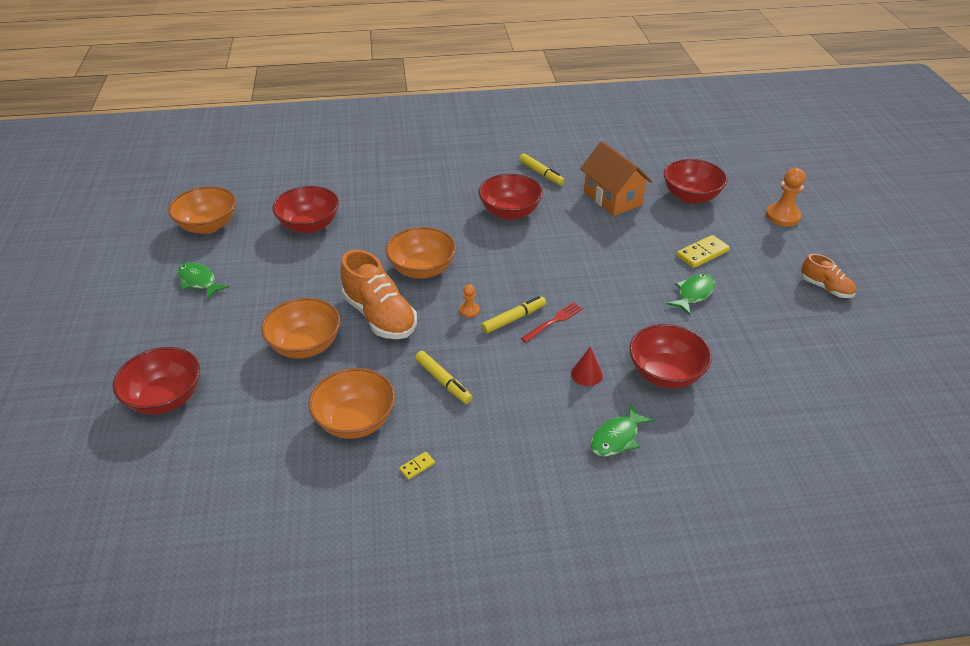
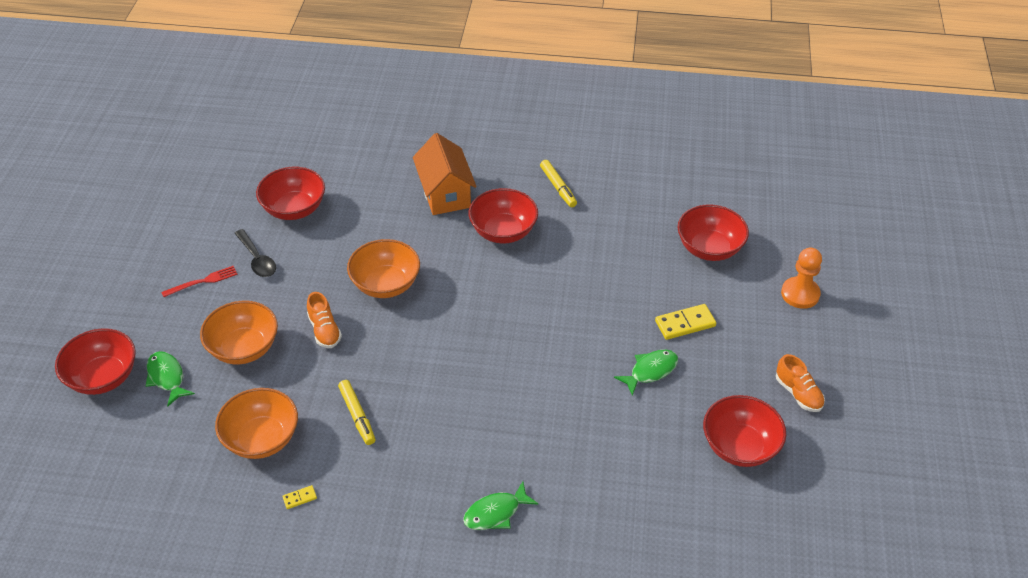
camera: 15 degrees right, 5 degrees up
orange bowl [168,186,236,234] -> none
green fish [177,262,229,300] -> green fish moved to [146,351,195,406]
orange shoe [341,250,417,339] -> orange shoe [307,292,342,348], size x0.56
orange pawn [460,284,480,318] -> none
yellow marker [481,296,546,334] -> none
red fork [521,302,583,343] -> red fork moved to [161,266,238,297]
red cone [571,347,603,386] -> none
orange house [580,141,652,216] -> orange house moved to [413,133,477,215]
red bowl [629,324,712,389] -> red bowl moved to [703,395,786,467]
none -> black spoon [235,229,276,277]

